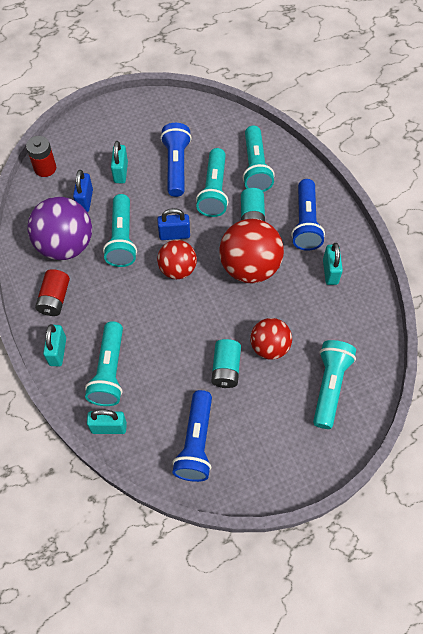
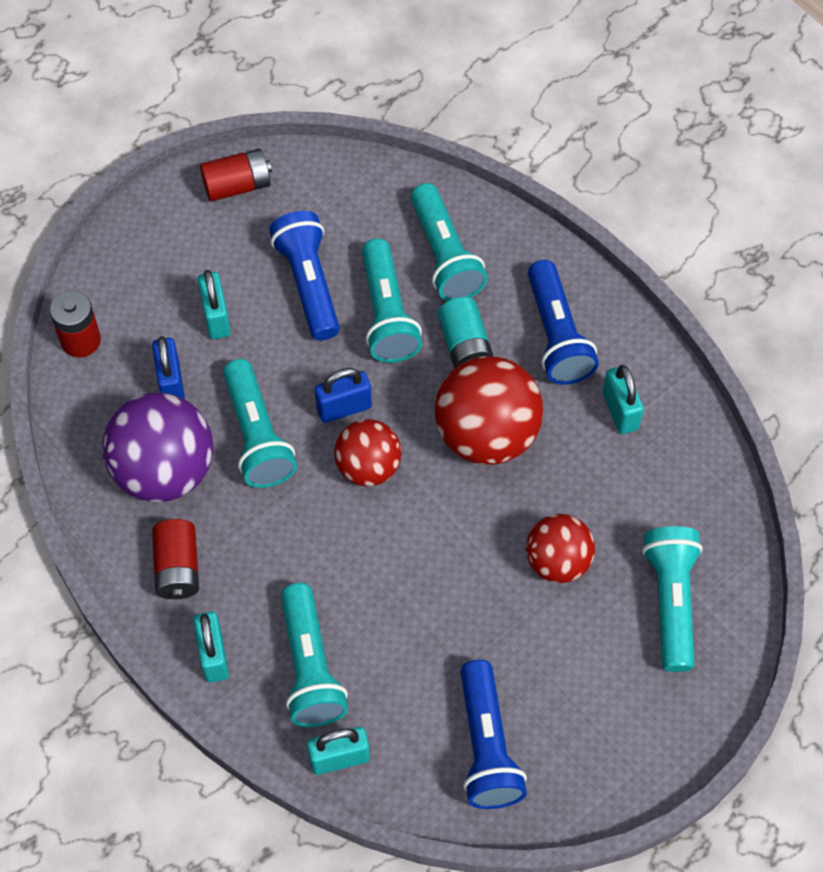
camera: 15 degrees left, 0 degrees up
turquoise battery [211,339,241,388] -> none
none -> red battery [200,149,272,202]

